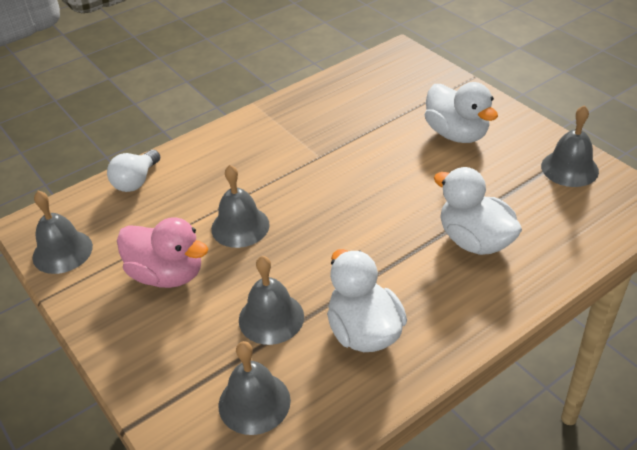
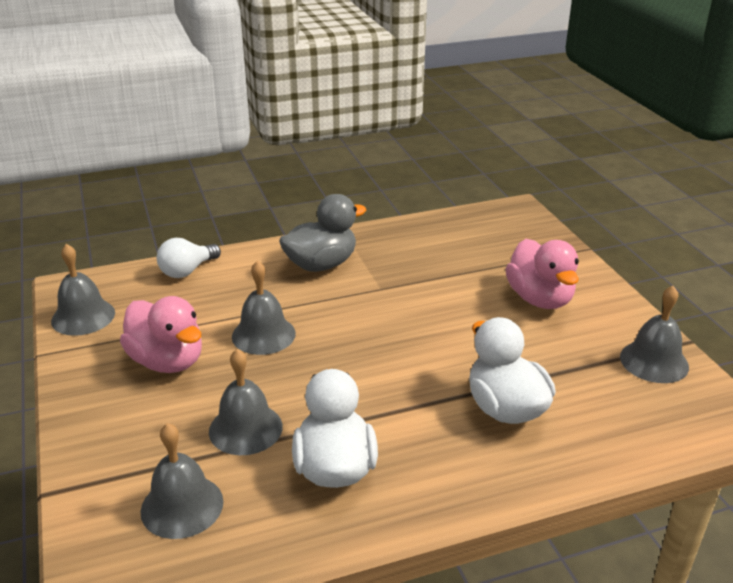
camera: 15 degrees right, 10 degrees down
white duck [425,82,498,143] -> pink duck [506,239,579,309]
none -> grey duck [279,194,366,272]

